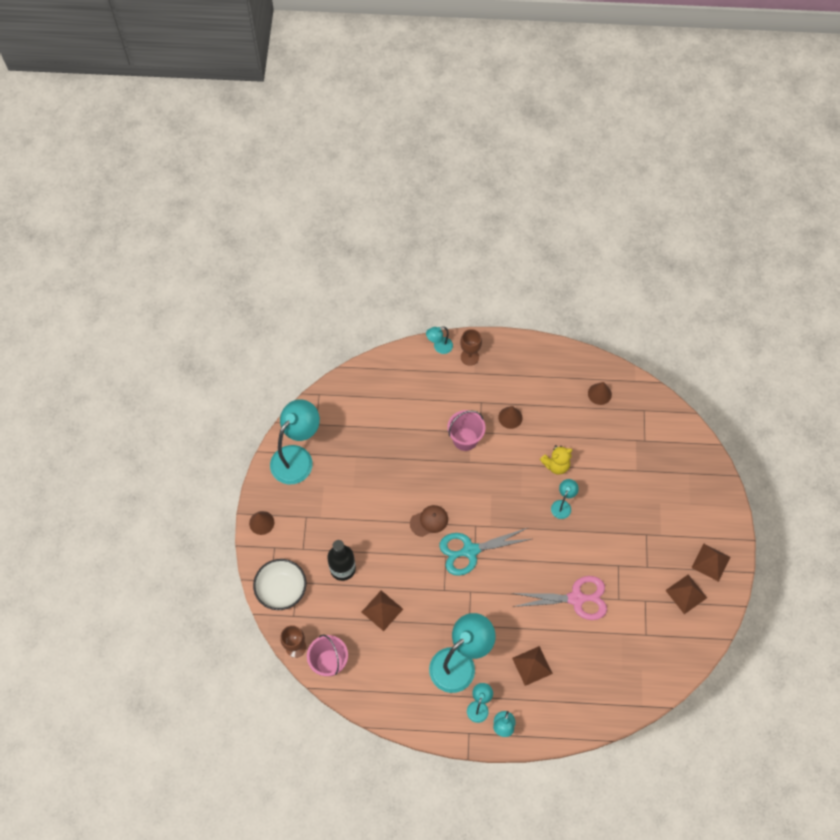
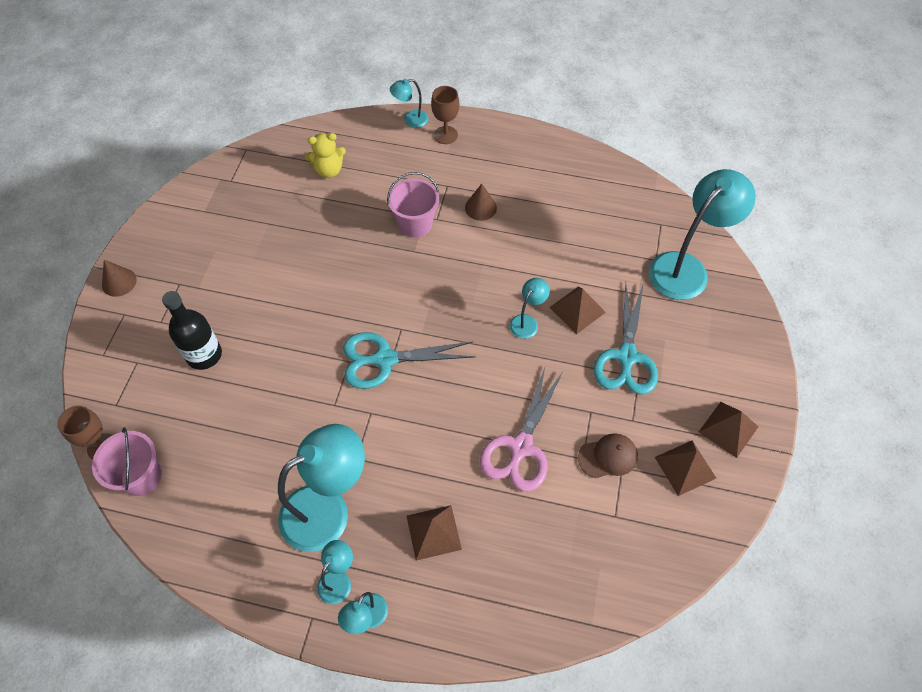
camera: 10 degrees right, 5 degrees down
white bowl [253,559,306,610] -> none
turquoise lamp [270,399,320,484] -> turquoise lamp moved to [649,169,756,300]
brown pyramid [362,590,403,631] -> brown pyramid moved to [549,287,606,334]
brown cap [410,505,448,537] -> brown cap moved to [578,433,638,478]
pink scissors [512,576,607,620] -> pink scissors turned 105 degrees clockwise [480,368,563,492]
yellow teddy bear [540,445,573,474] -> yellow teddy bear moved to [305,133,346,178]
brown cone [588,382,612,405] -> none
none -> turquoise scissors [594,282,658,395]

